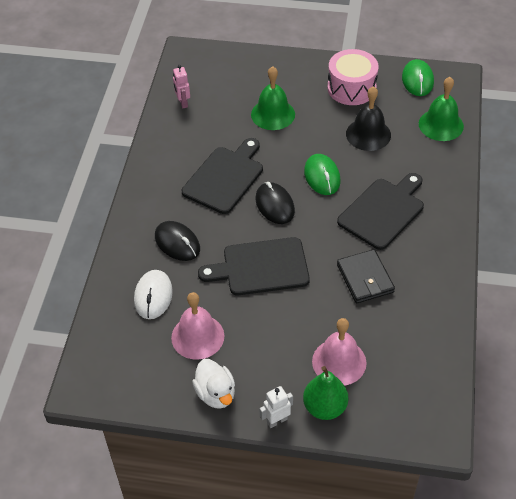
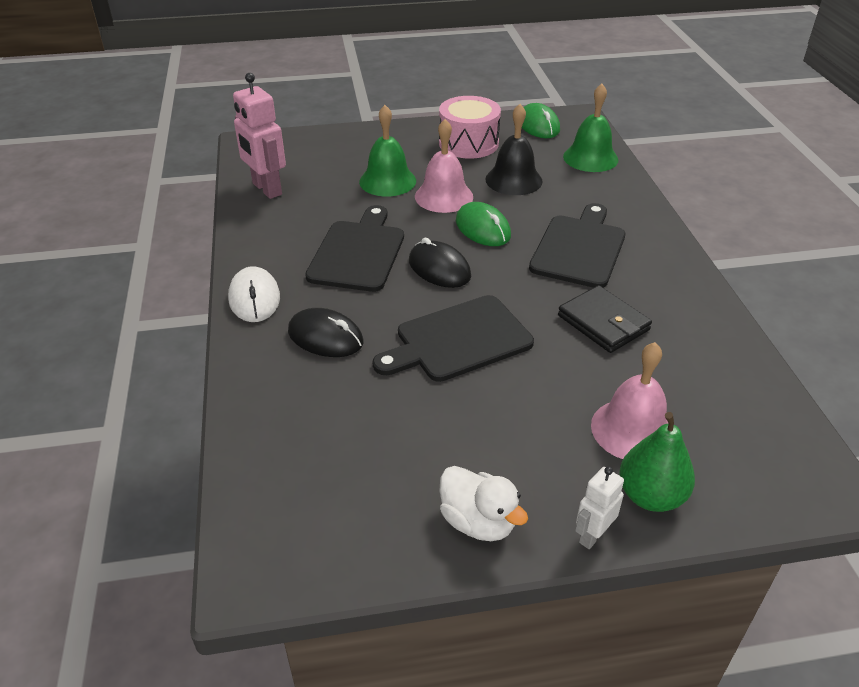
camera: 20 degrees left, 10 degrees down
white mouse [134,270,173,319] -> white mouse moved to [228,266,280,322]
pink bell [171,292,224,360] -> pink bell moved to [415,119,473,213]
pink robot [173,65,190,108] -> pink robot [233,73,286,199], size x1.82

